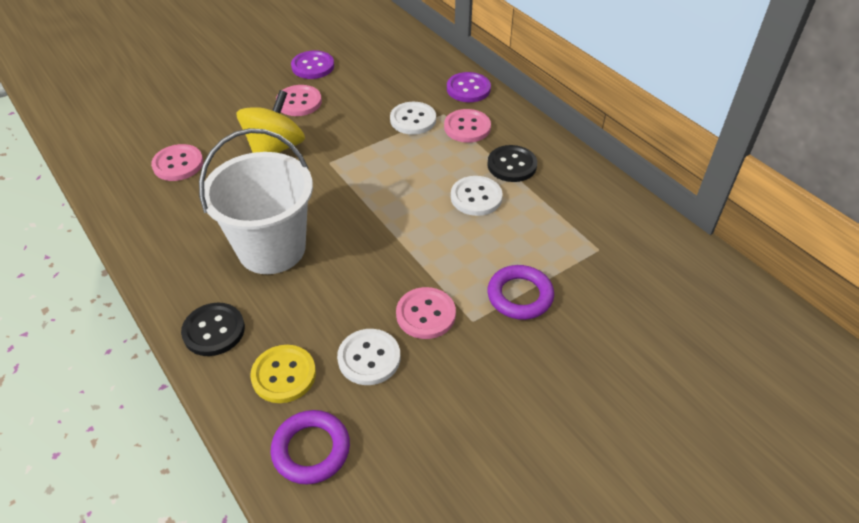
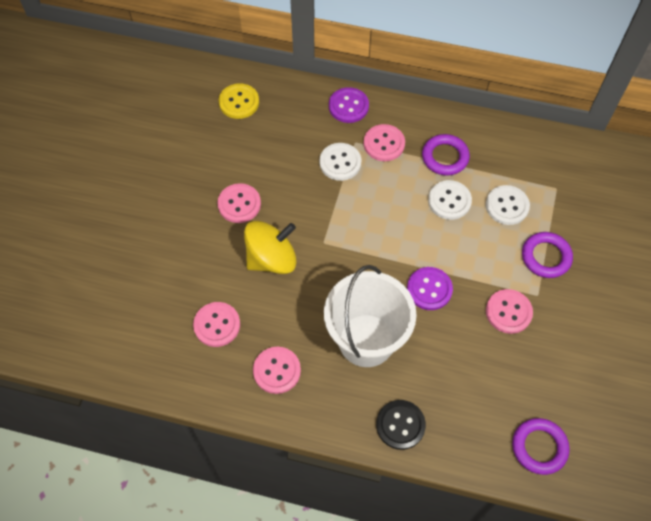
camera: 40 degrees left, 15 degrees up
yellow spinning top [236,90,305,153] -> yellow spinning top turned 75 degrees clockwise [244,221,297,274]
yellow button [250,345,316,403] -> yellow button moved to [219,83,259,119]
purple button [291,50,334,79] -> purple button moved to [407,267,453,310]
white button [337,329,400,385] -> white button moved to [486,185,530,225]
black button [487,145,537,182] -> purple ring [422,134,470,176]
none -> pink button [253,347,301,394]

